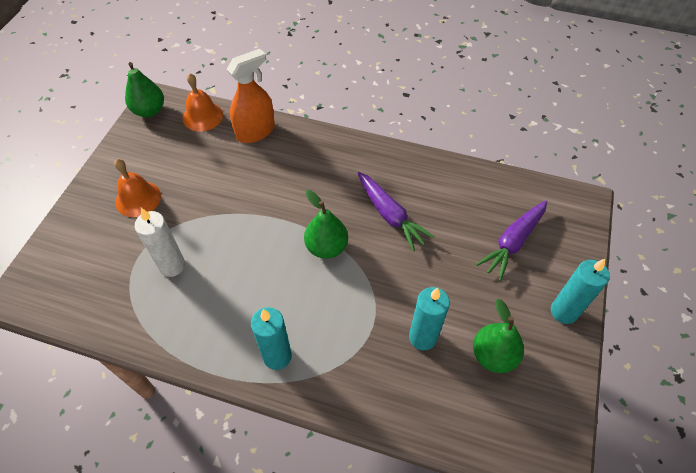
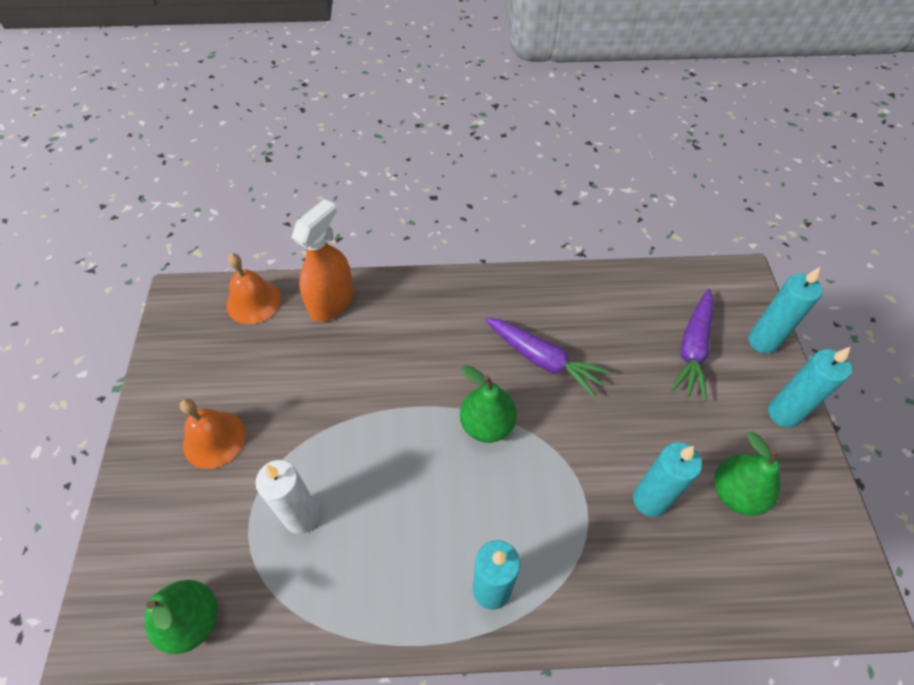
camera: 20 degrees left, 0 degrees up
green pear [125,62,164,117] -> green pear moved to [145,580,218,654]
none -> turquoise candle [748,267,823,354]

